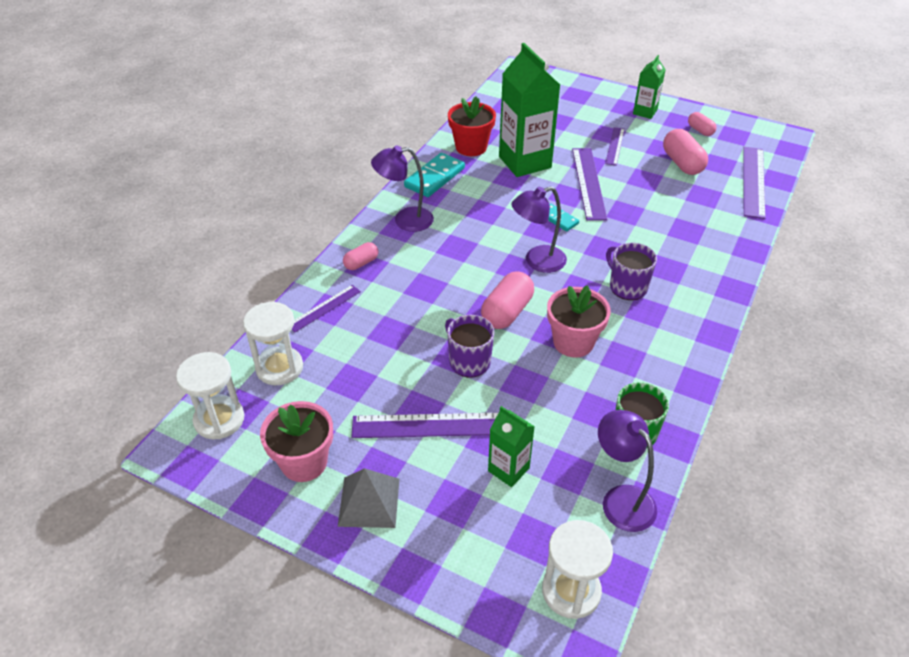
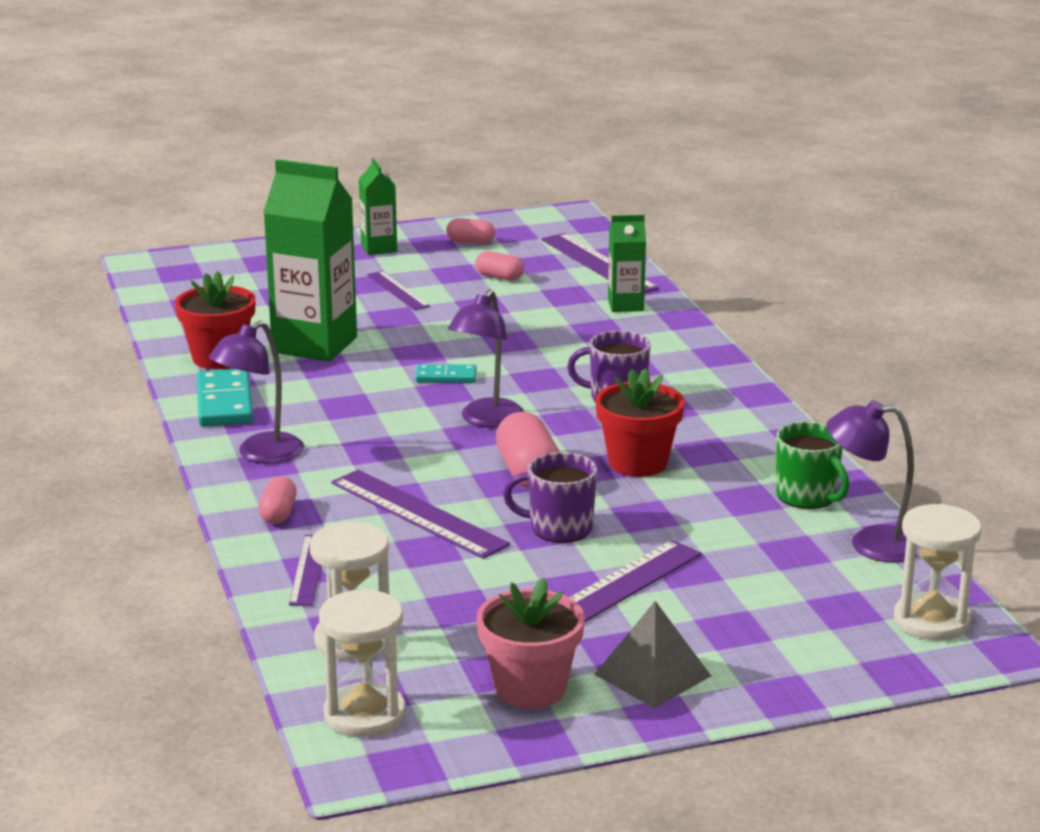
camera: 45 degrees left, 20 degrees down
green carton [488,406,535,487] -> green carton moved to [608,215,646,312]
pink flower pot [547,285,611,358] -> red flower pot [595,368,685,477]
purple ruler [572,148,608,221] -> purple ruler moved to [331,470,510,559]
pink capsule [663,129,708,175] -> pink capsule [475,251,524,281], size x0.58

